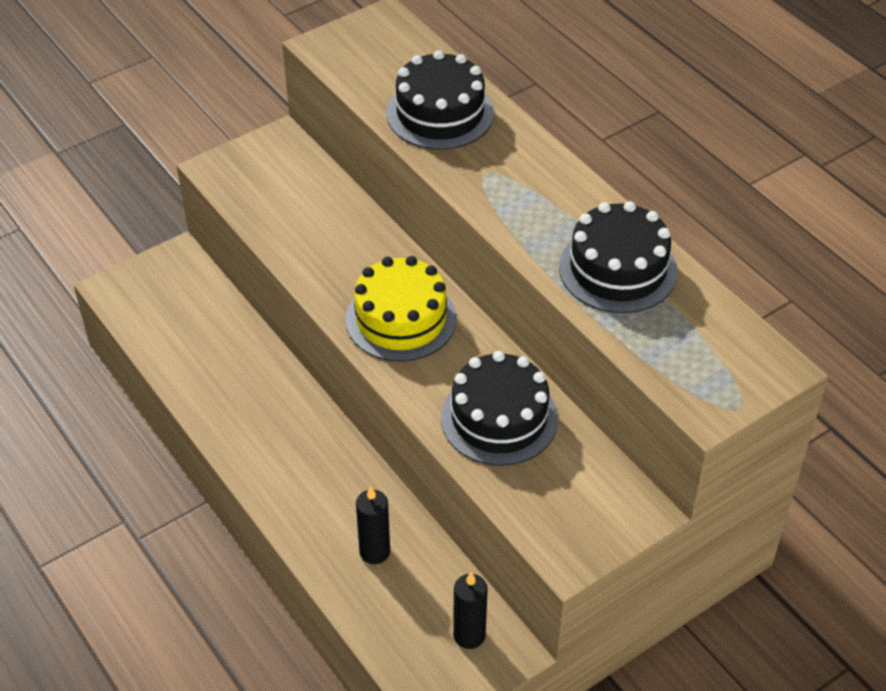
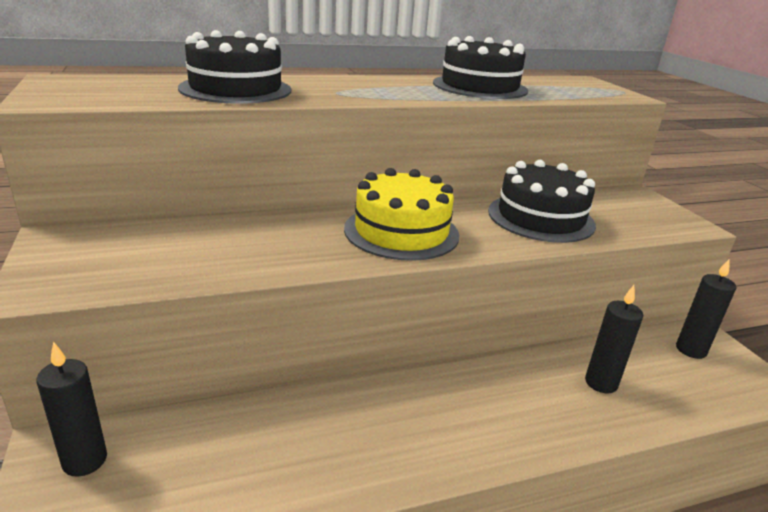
camera: 75 degrees left, 20 degrees down
none -> black candle [36,341,107,477]

